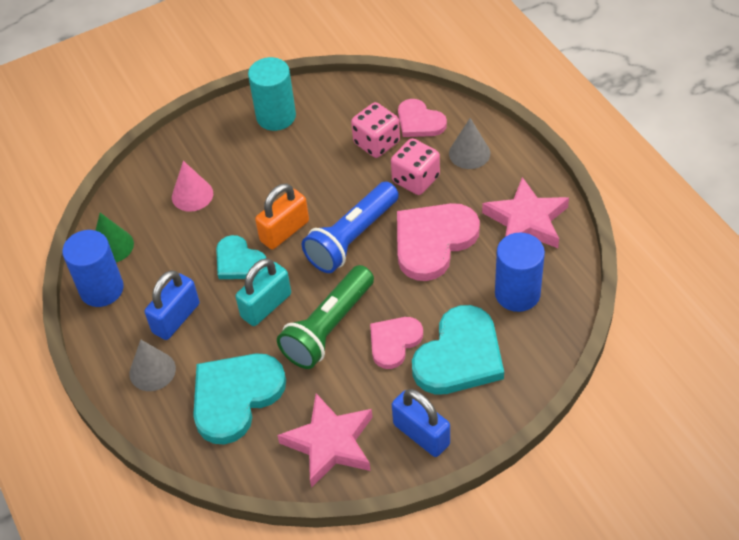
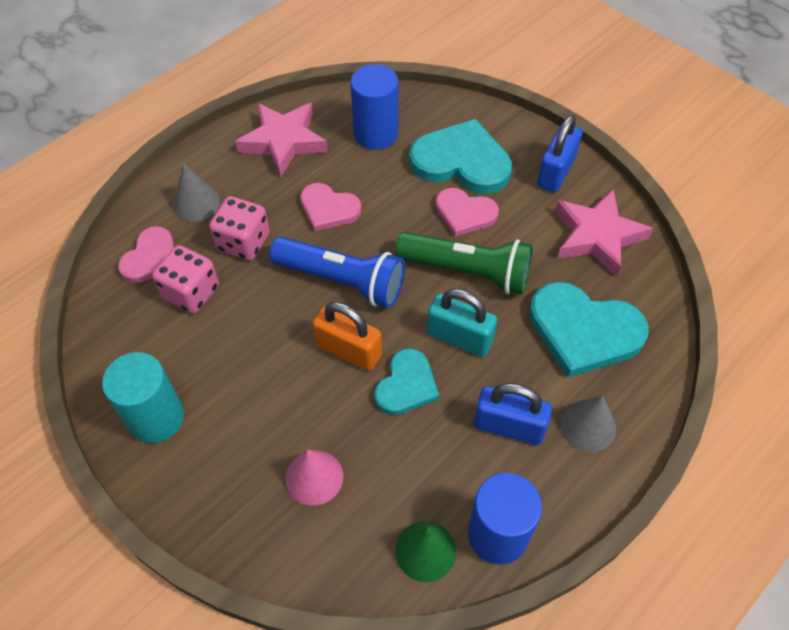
camera: 110 degrees left, 5 degrees up
pink heart [397,203,480,281] -> pink heart [300,183,362,231], size x0.60

